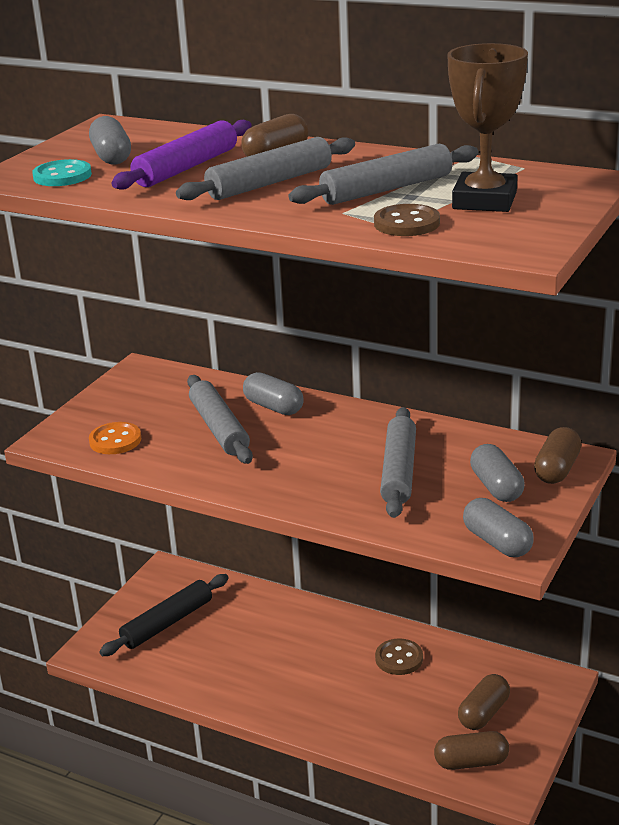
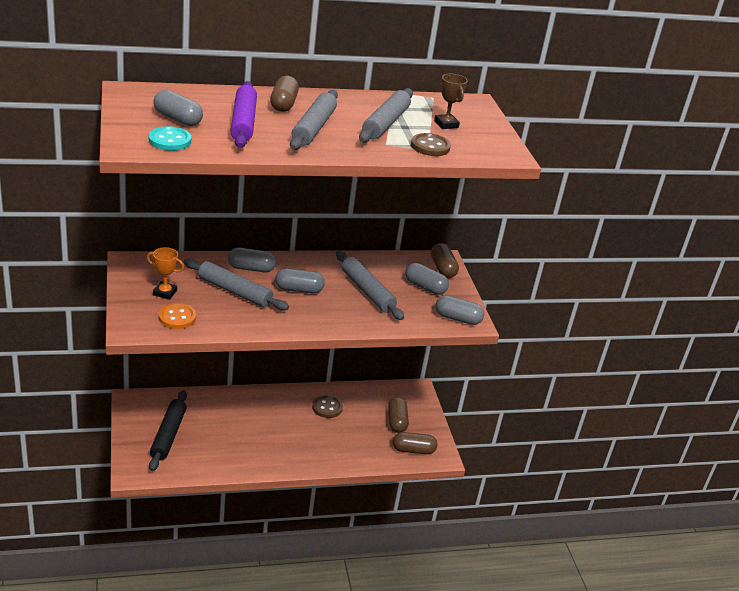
camera: 45 degrees left, 5 degrees up
brown capsule [434,731,509,770] -> brown capsule turned 45 degrees clockwise [393,432,437,454]
brown trophy [447,43,528,212] -> brown trophy [434,74,468,129], size x0.56
none -> orange trophy [147,247,184,300]
none -> grey capsule [275,268,325,293]

